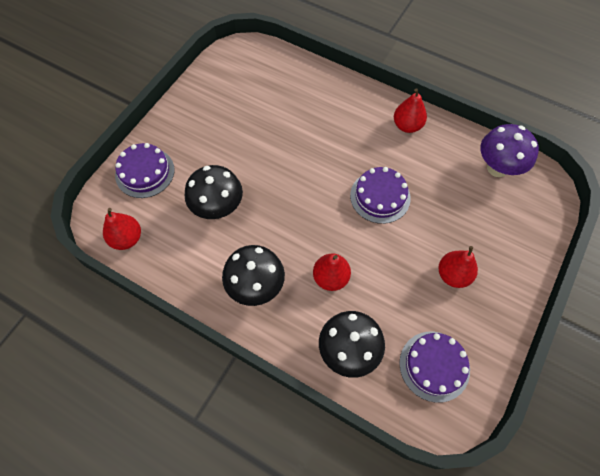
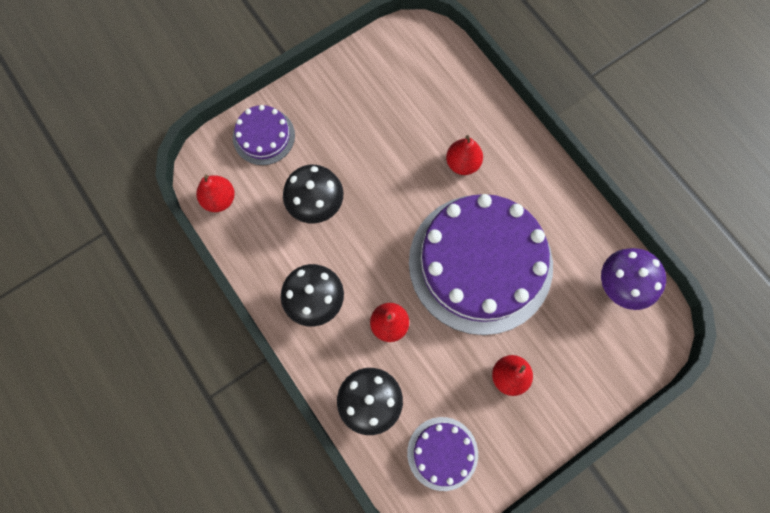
camera: 25 degrees right, 10 degrees up
purple cake [350,167,411,224] -> purple cake [409,194,553,335], size x2.19
red pear [394,88,427,133] -> red pear moved to [446,135,483,175]

